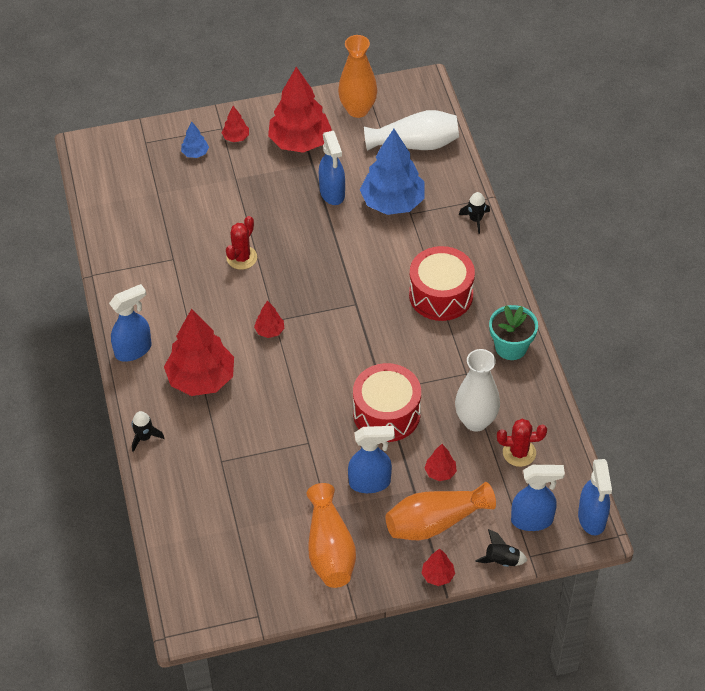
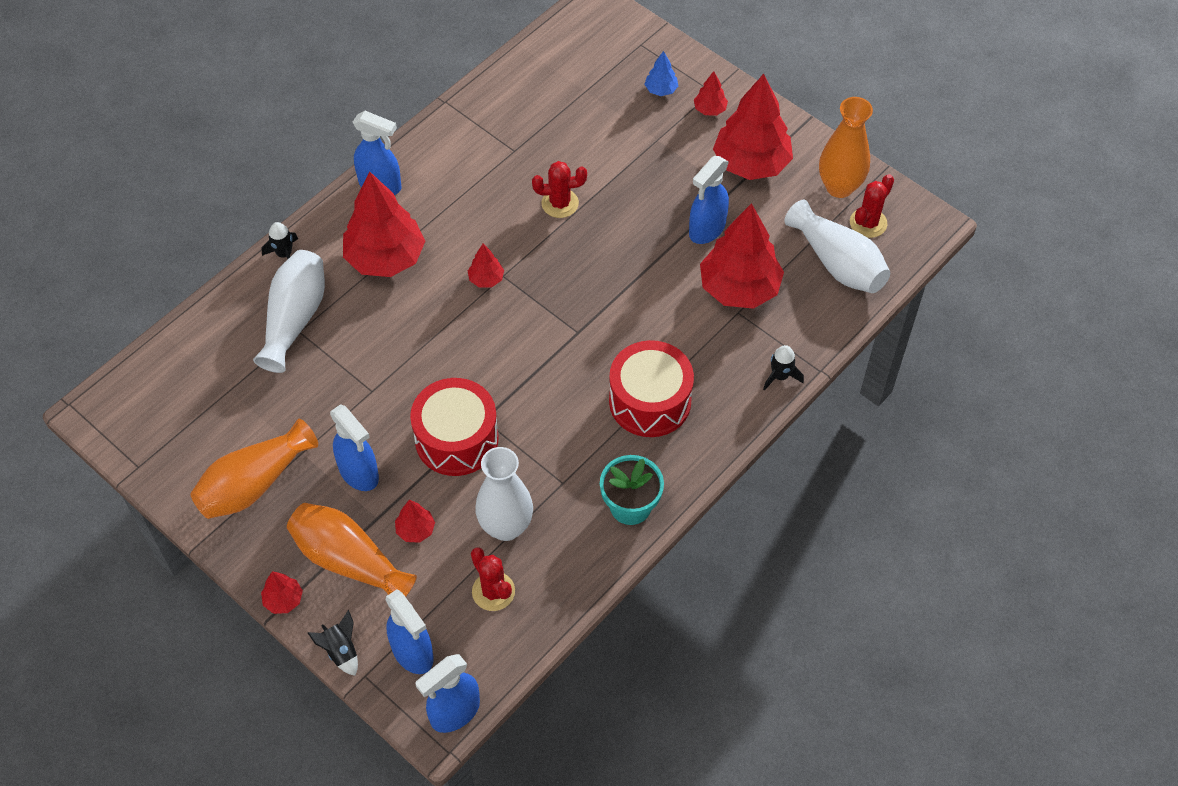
camera: 55 degrees right, 5 degrees up
blue tree [360,129,425,215] -> red tree [700,203,784,309]
none -> white vase [253,250,325,373]
none -> red cactus [850,174,894,238]

